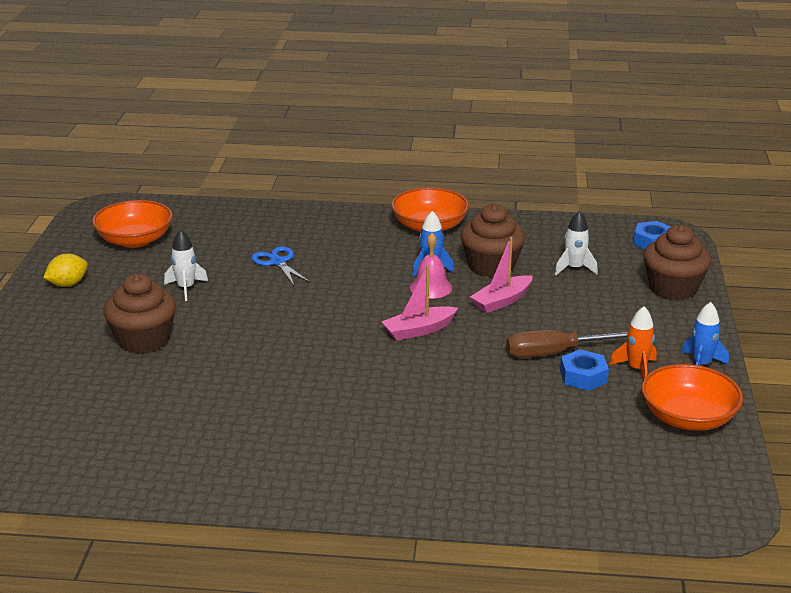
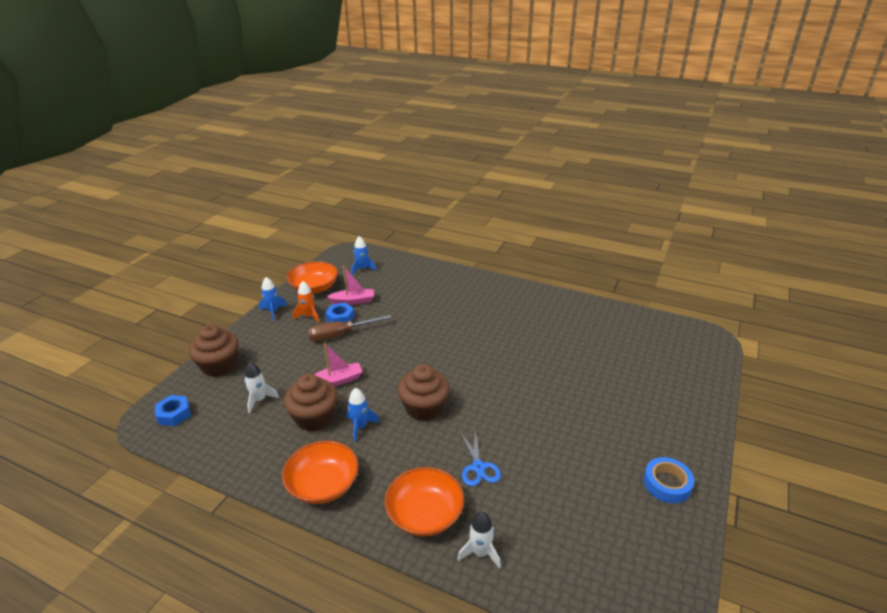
camera: 160 degrees left, 5 degrees up
yellow lemon [43,254,88,287] -> blue tape [643,457,694,503]
orange bowl [92,200,173,248] -> orange bowl moved to [384,467,464,537]
brown cupcake [104,273,176,354] -> brown cupcake moved to [397,364,450,421]
white rocket [164,230,208,301] -> white rocket moved to [458,512,501,569]
pink boat [381,265,458,341] -> pink boat moved to [326,266,374,305]
pink bell [410,233,452,299] -> none
brown screwdriver [506,330,628,358] -> brown screwdriver turned 150 degrees clockwise [308,315,392,342]
none -> blue rocket [352,236,376,275]

